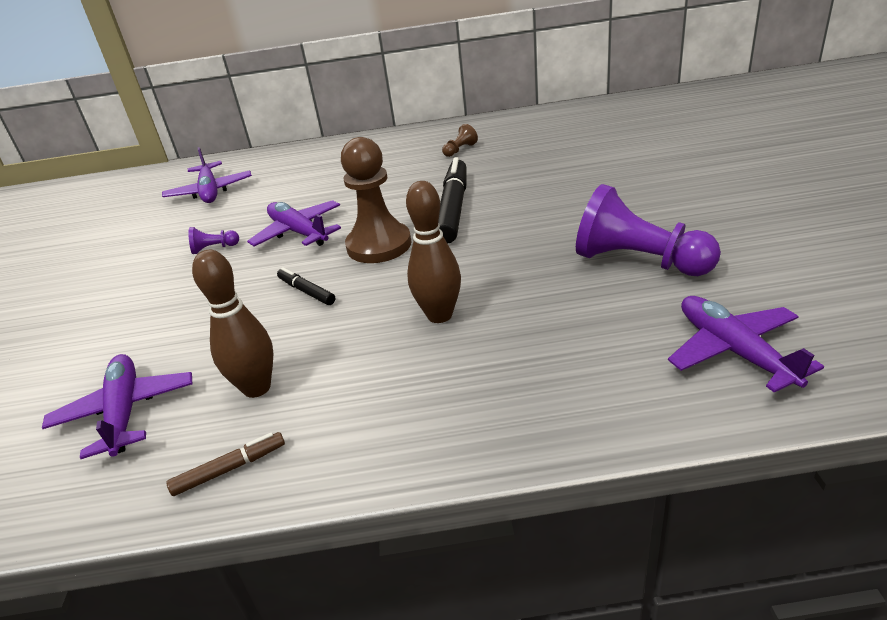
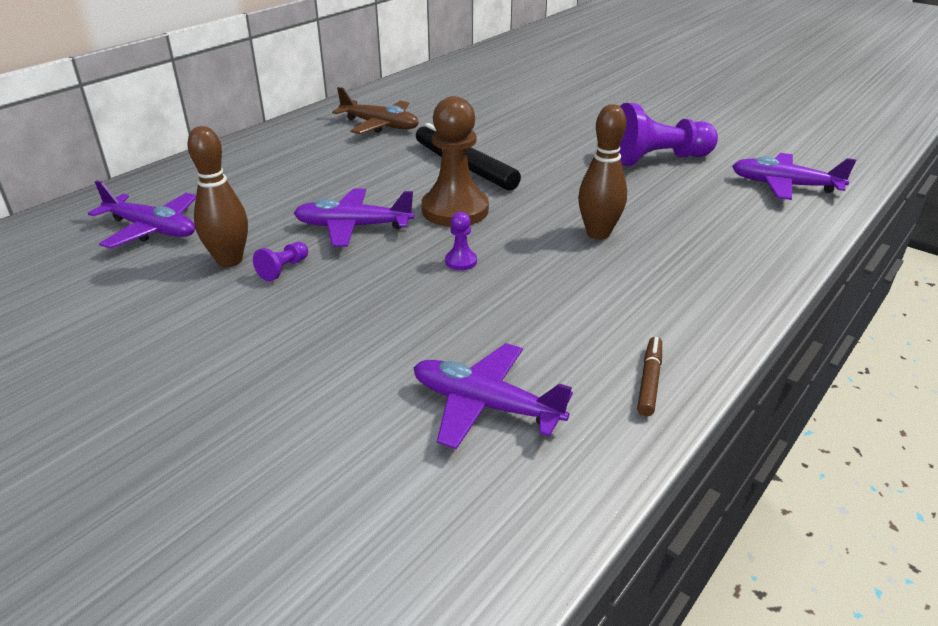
camera: 50 degrees left, 0 degrees up
brown bowling pin [192,250,273,398] -> brown bowling pin moved to [187,126,248,267]
black marker [277,267,335,305] -> purple pawn [445,212,477,270]
brown pawn [442,124,478,157] -> brown plane [332,87,419,134]

